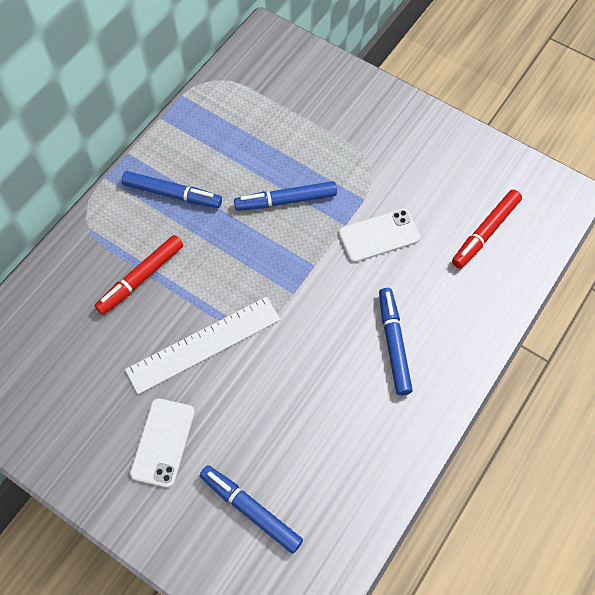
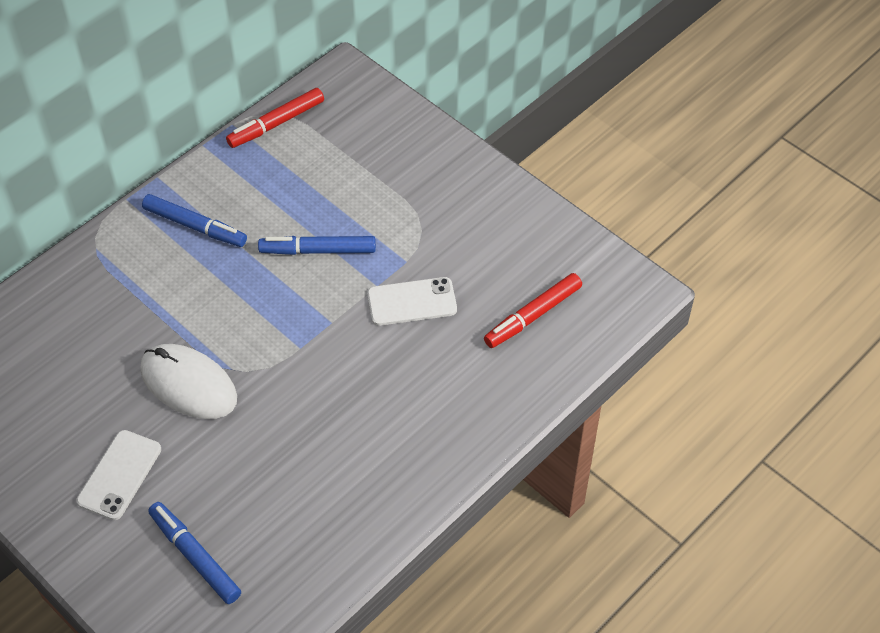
camera: 10 degrees right, 10 degrees down
red marker [95,235,183,315] -> red marker moved to [226,88,324,148]
white ruler [125,297,281,394] -> white mouse [140,344,237,419]
blue marker [379,288,413,395] -> none

